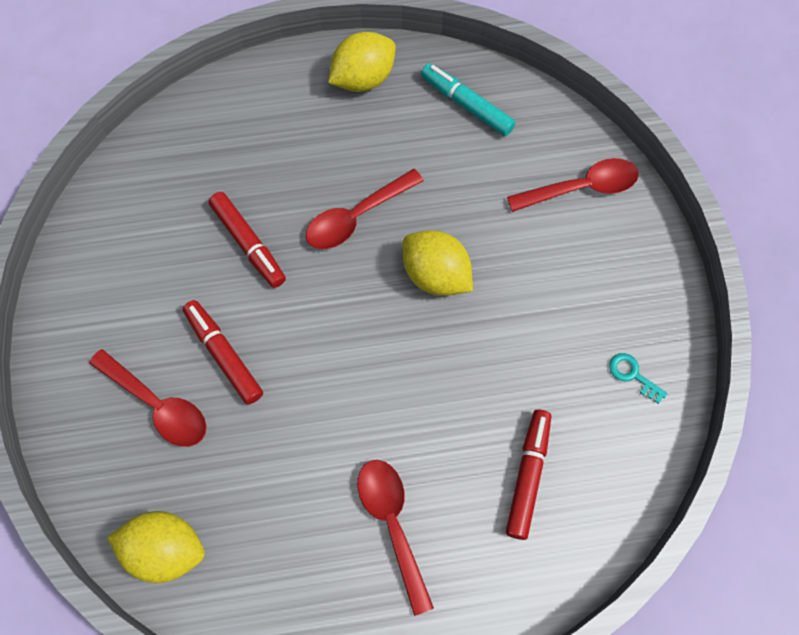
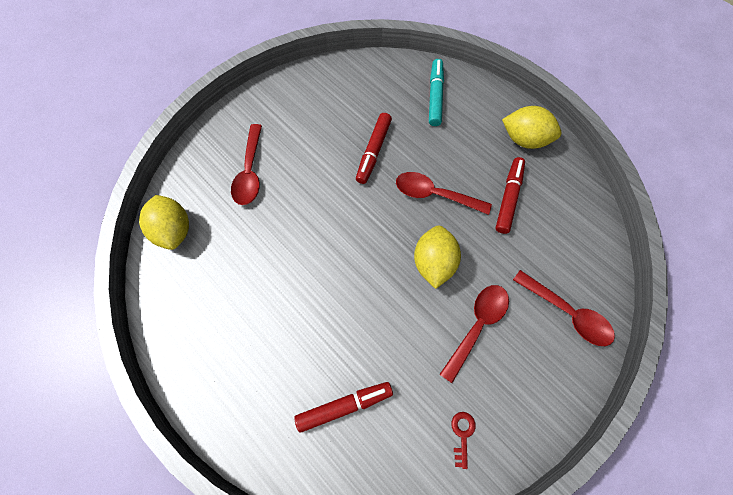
camera: 55 degrees right, 0 degrees up
red marker [183,300,263,405] -> red marker moved to [495,157,525,234]
red spoon [358,460,434,616] -> red spoon moved to [439,285,509,383]
turquoise marker [421,63,516,136] -> turquoise marker moved to [429,59,444,126]
turquoise key [609,353,668,404] -> red key [451,412,476,469]

